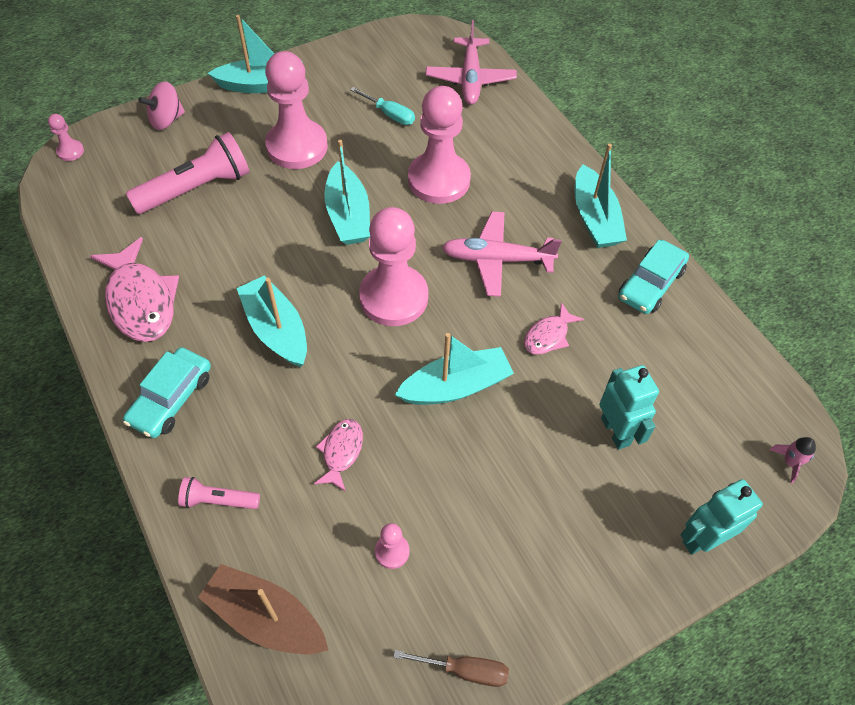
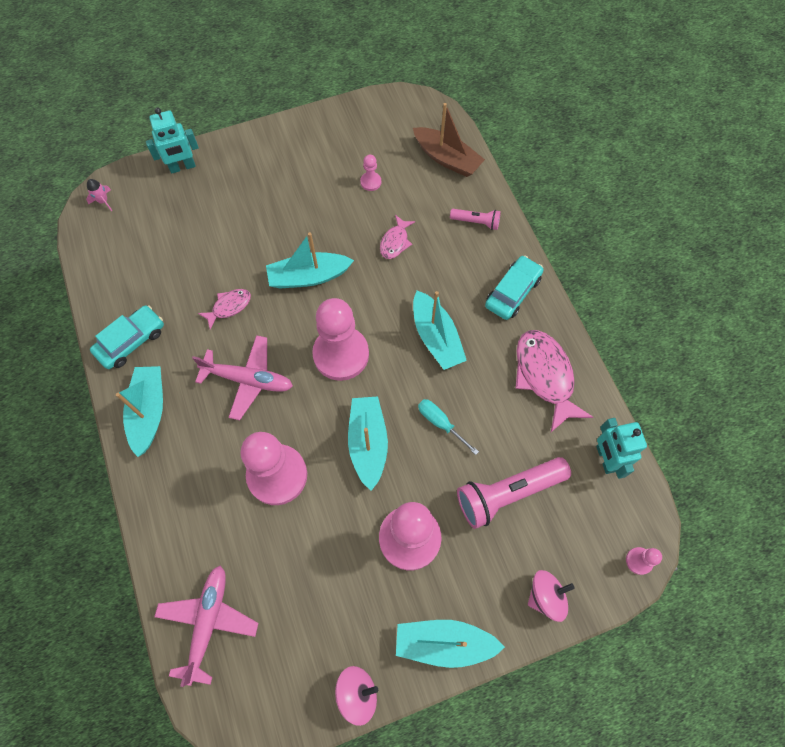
camera: 170 degrees left, 10 degrees up
turquoise screwdriver [350,87,415,125] -> turquoise screwdriver moved to [418,399,479,455]
brown screwdriver [393,650,509,687] -> none
turquoise robot [599,365,659,450] -> turquoise robot moved to [596,418,647,479]
none -> pink spinning top [335,666,378,726]

